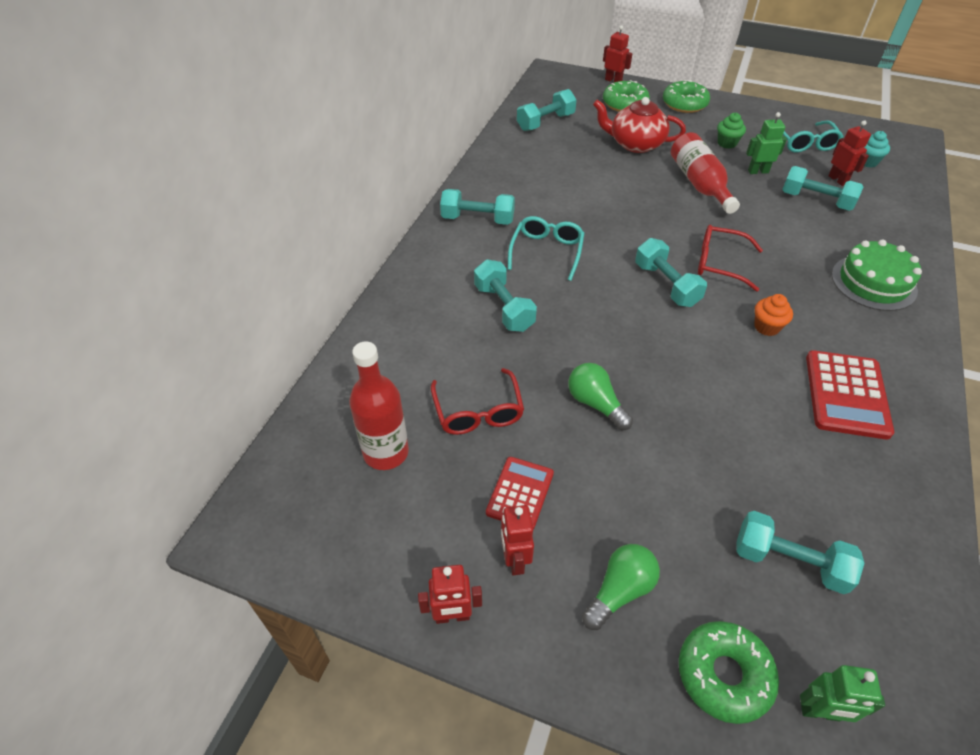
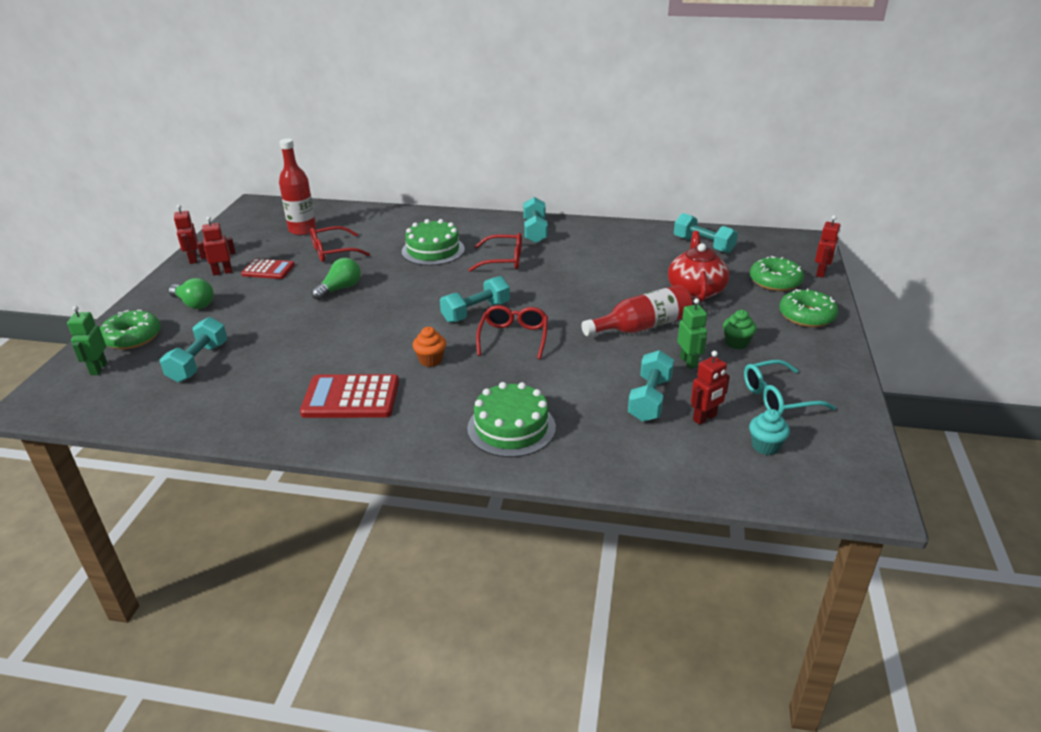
camera: 80 degrees right, 15 degrees down
turquoise dumbbell [474,260,537,332] -> green cake [402,219,465,266]
turquoise glasses [508,216,585,281] -> red glasses [468,233,522,272]

